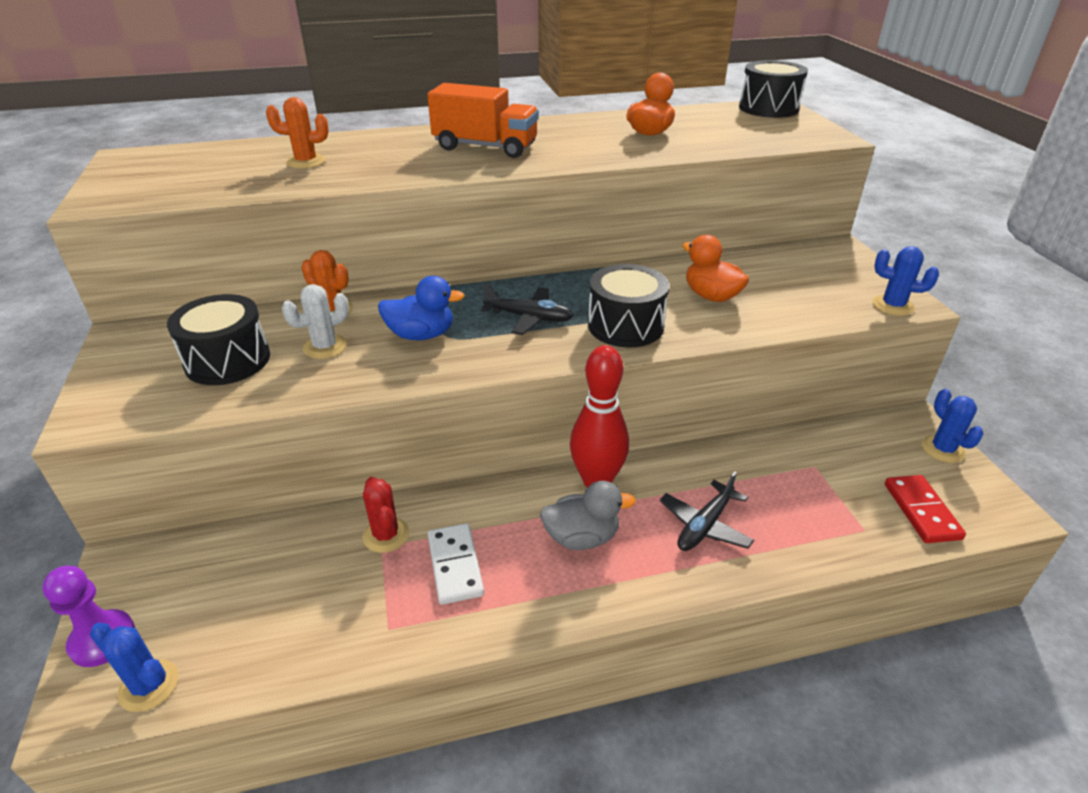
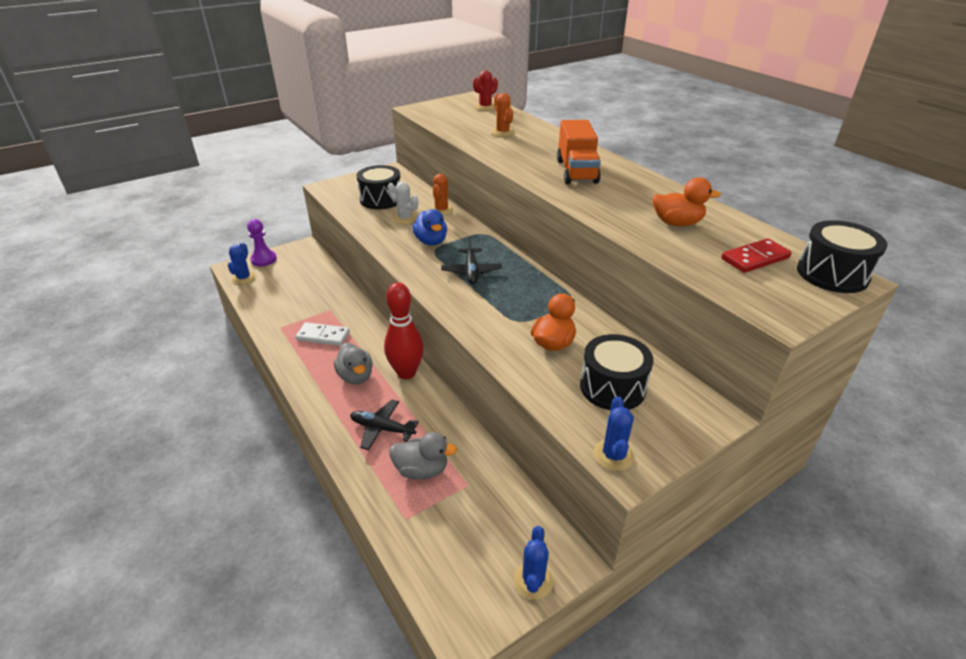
camera: 70 degrees right, 0 degrees up
red cactus [362,477,409,553] -> red cactus moved to [473,70,498,111]
white domino [428,523,484,605] -> white domino turned 45 degrees clockwise [296,322,350,346]
black drum [588,264,669,347] -> black drum moved to [580,334,653,410]
red domino [885,475,966,543] -> red domino moved to [721,238,792,273]
blue cactus [922,389,983,463] -> blue cactus turned 45 degrees counterclockwise [514,526,553,599]
none -> grey duck [389,432,457,480]

